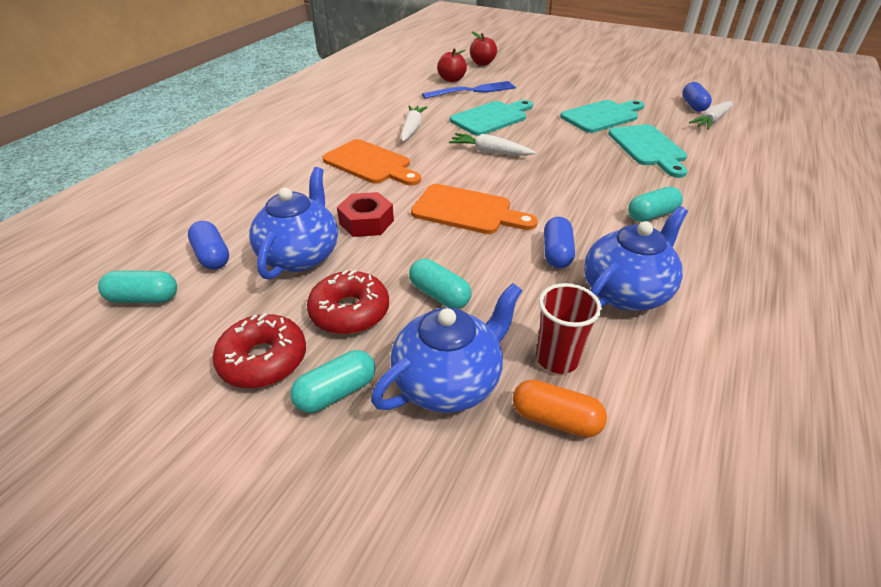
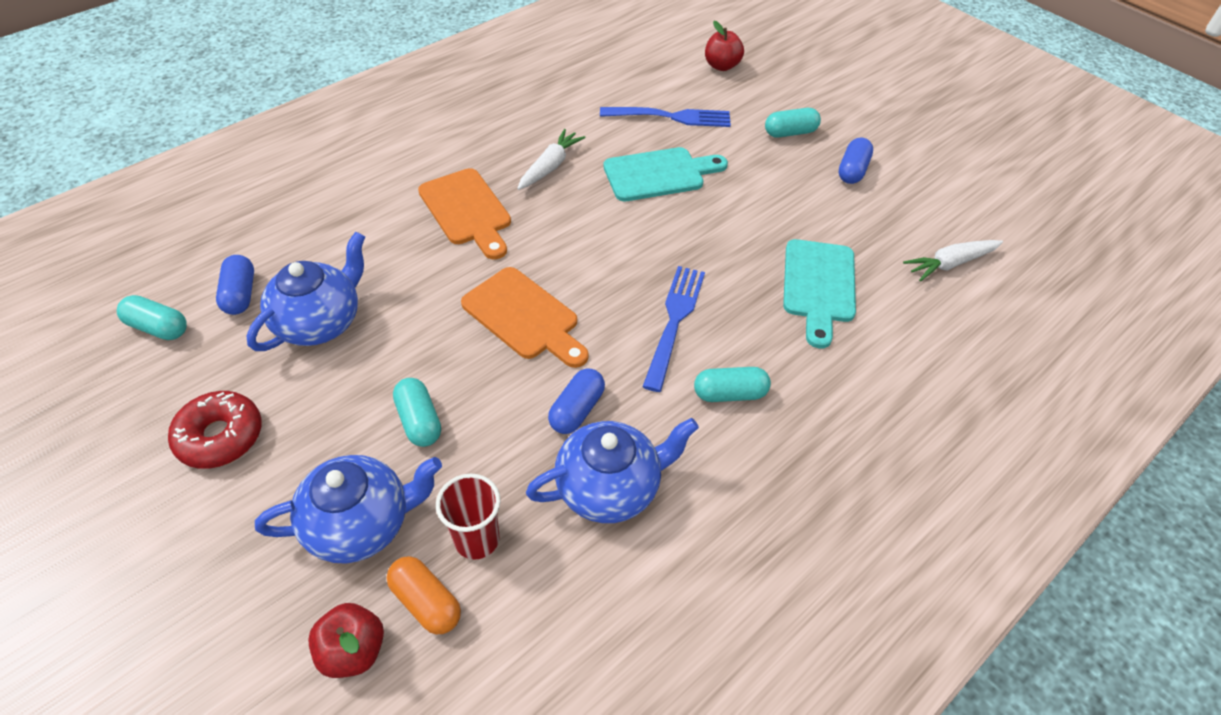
camera: 20 degrees right, 10 degrees up
turquoise capsule [291,350,375,413] -> turquoise capsule moved to [765,108,821,138]
red donut [307,270,389,335] -> none
red nut [337,192,394,237] -> none
red apple [437,48,467,82] -> red apple moved to [308,603,384,678]
white carrot [449,133,536,156] -> none
turquoise cutting board [560,100,645,133] -> none
blue capsule [682,82,712,112] -> blue capsule moved to [838,137,873,184]
none -> blue fork [642,266,705,392]

